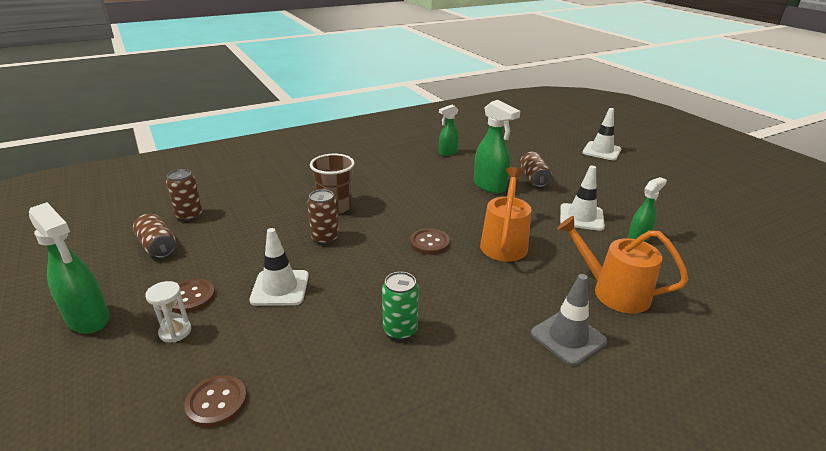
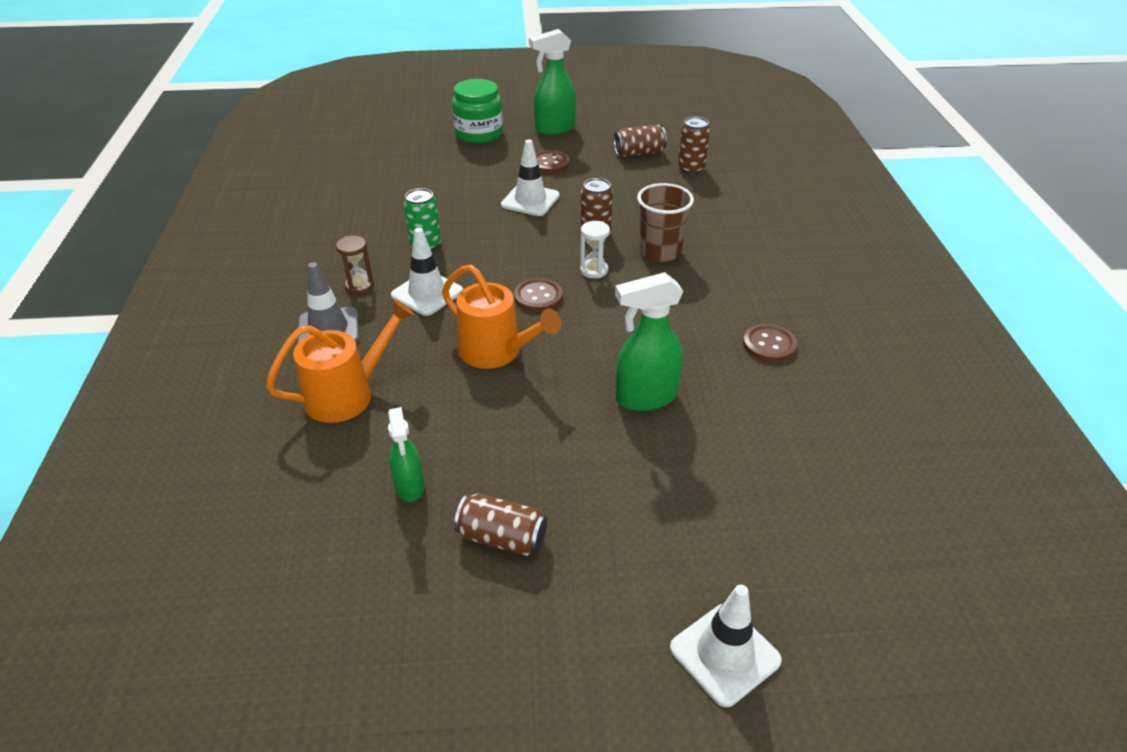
camera: 115 degrees right, 10 degrees up
white hourglass [145,281,191,342] -> white hourglass moved to [580,221,610,278]
brown button [184,375,247,428] -> brown button moved to [743,324,797,362]
green spray bottle [439,105,459,156] -> none
brown can [520,152,552,187] -> brown can moved to [454,494,547,556]
white traffic cone [560,166,605,231] -> white traffic cone moved to [391,228,463,316]
none -> brown hourglass [336,236,374,294]
none -> green jar [452,79,503,143]

